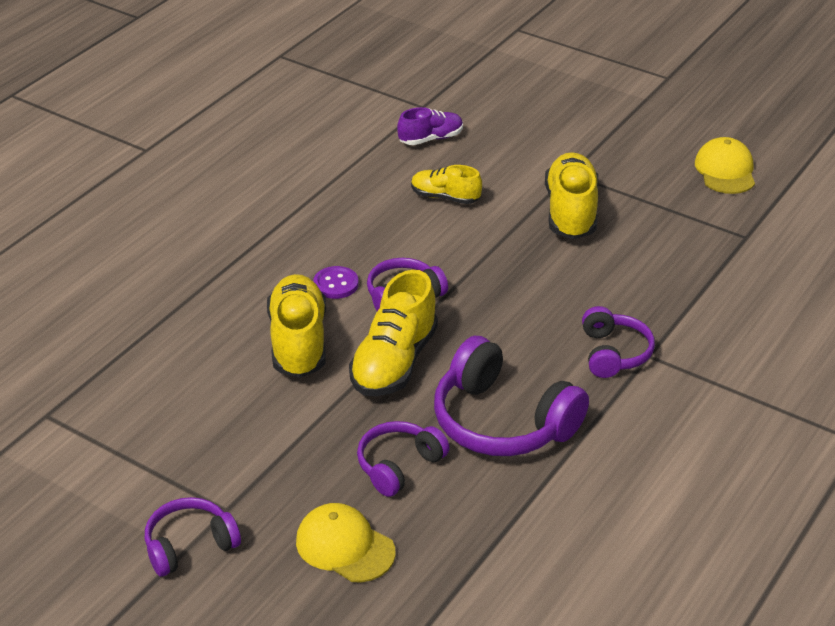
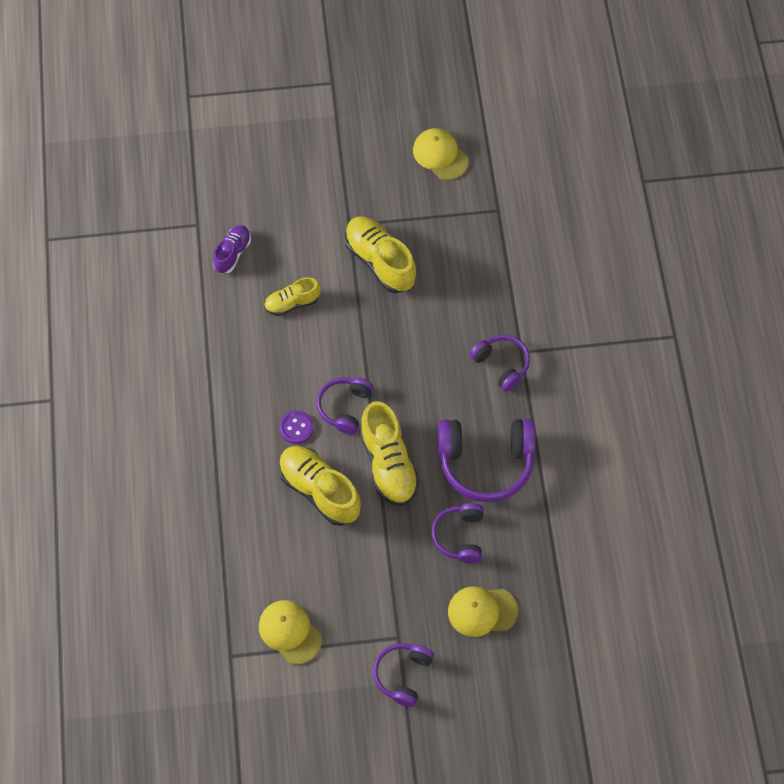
camera: 40 degrees left, 25 degrees up
none -> yellow cap [259,600,322,664]

